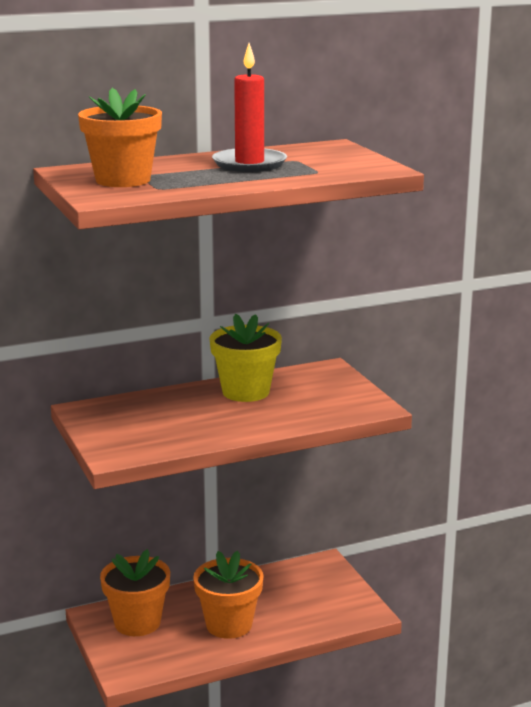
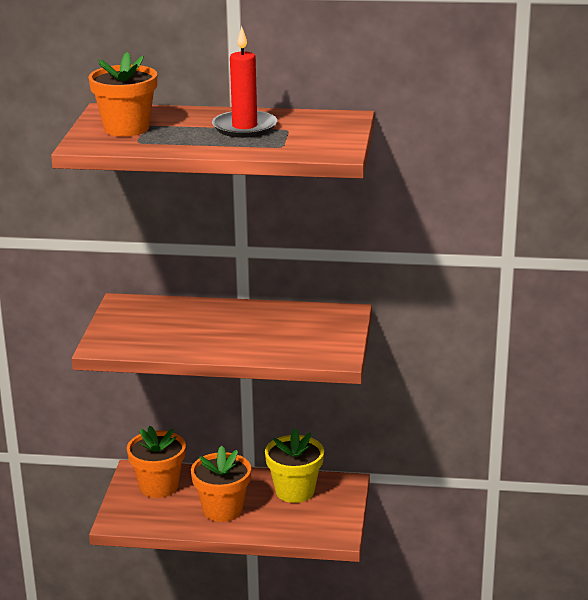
camera: 30 degrees right, 5 degrees up
yellow flower pot [209,314,282,402] -> yellow flower pot moved to [265,428,324,503]

